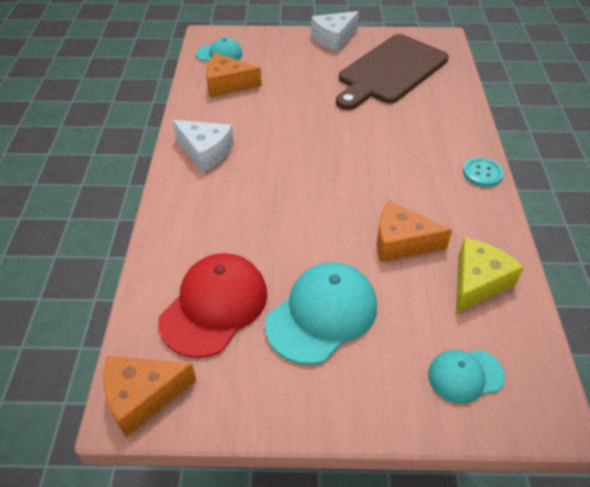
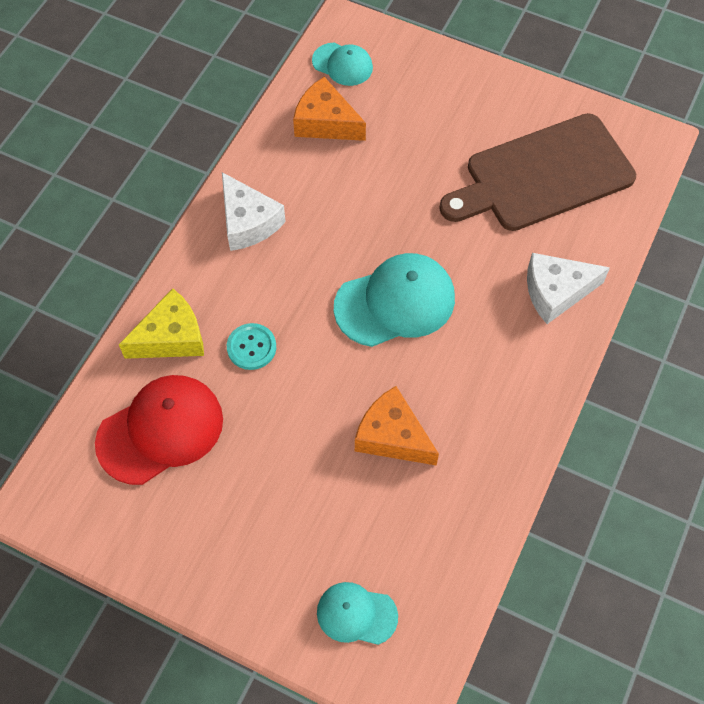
camera: 25 degrees right, 15 degrees up
orange cheese [103,356,196,437] -> none
turquoise cap [265,262,377,365] -> turquoise cap moved to [334,253,455,347]
white cheese [311,11,359,52] -> white cheese moved to [527,253,610,324]
yellow cheese [456,237,524,313] -> yellow cheese moved to [119,288,204,359]
turquoise button [463,157,504,187] -> turquoise button moved to [227,323,276,370]

